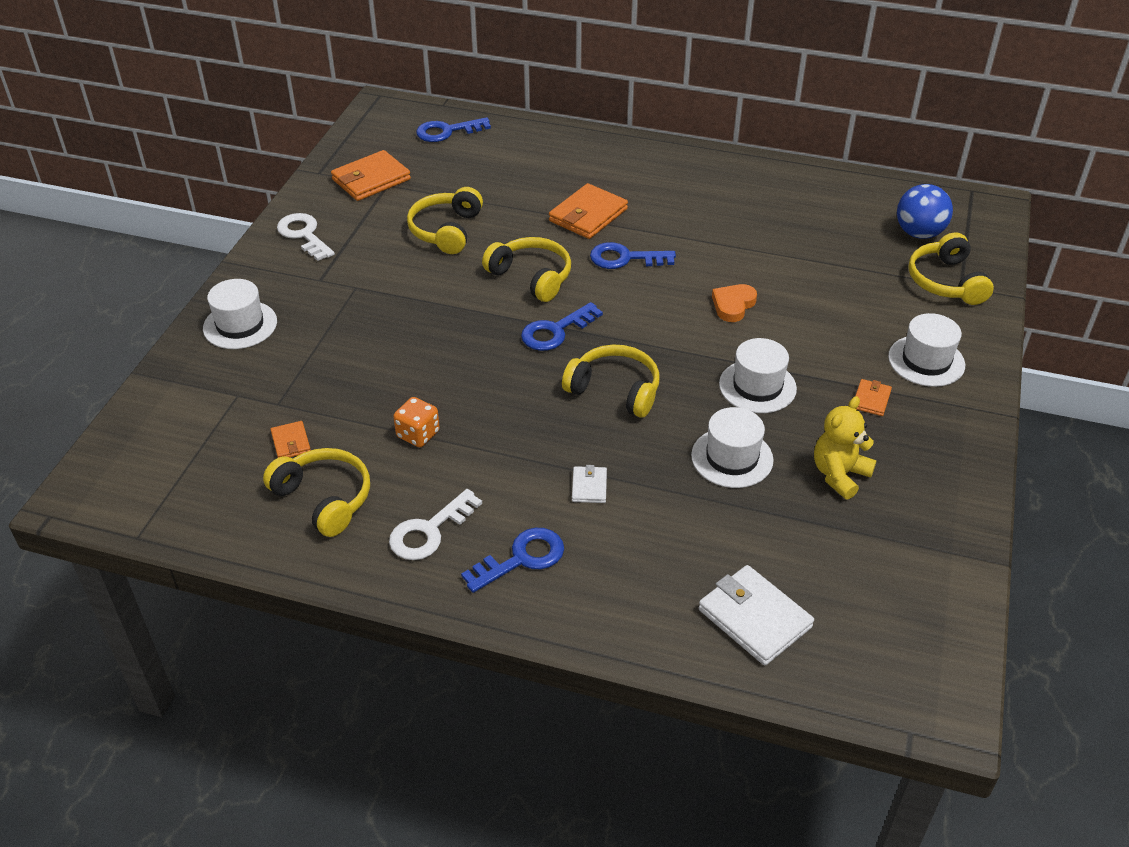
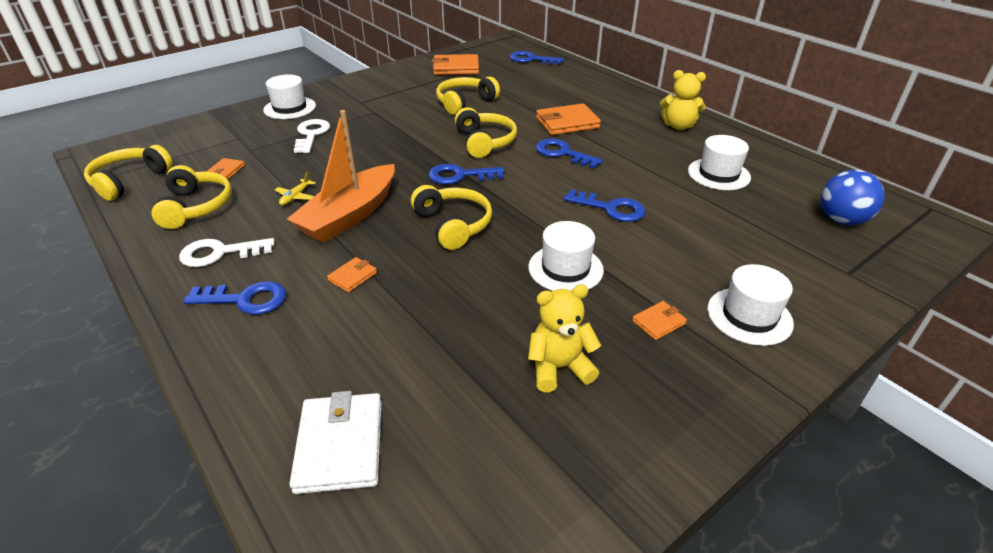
camera: 35 degrees right, 5 degrees down
white key [277,213,335,261] -> white key moved to [294,119,330,153]
orange dice [393,397,440,447] -> yellow plane [275,172,316,205]
white wallet [572,465,607,503] -> orange wallet [327,257,377,292]
white hat [691,407,773,488] -> white hat moved to [688,135,751,190]
orange heart [712,284,757,322] -> blue key [564,189,645,222]
yellow headphones [908,232,994,305] -> yellow headphones moved to [84,145,173,201]
none -> orange boat [287,110,395,243]
none -> yellow teddy bear [660,70,706,130]

